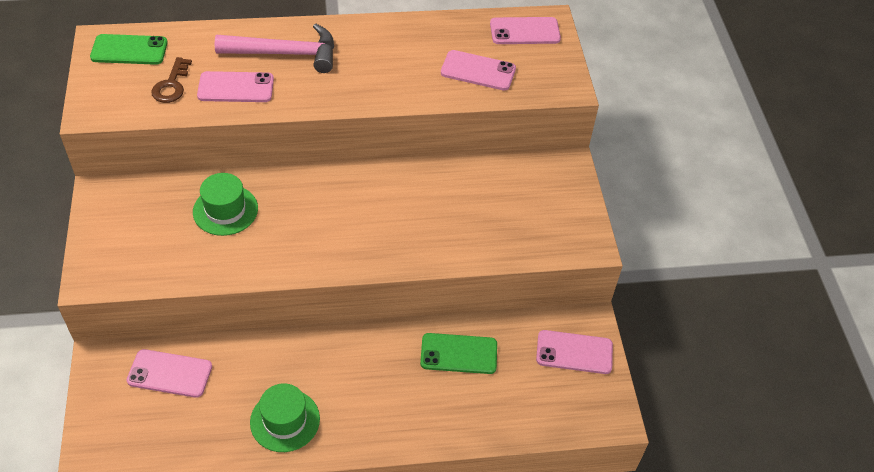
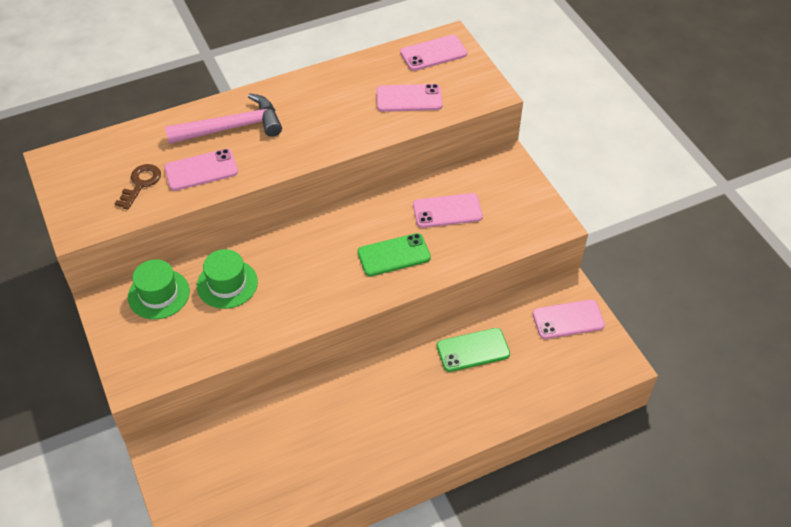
camera: 15 degrees left, 0 degrees up
green phone [90,34,168,65] -> green phone moved to [357,233,431,276]
pink phone [127,349,212,398] -> pink phone moved to [413,193,483,228]
brown key [151,57,192,103] -> brown key turned 150 degrees counterclockwise [115,164,161,210]
green hat [250,383,320,452] -> green hat moved to [128,259,190,319]

